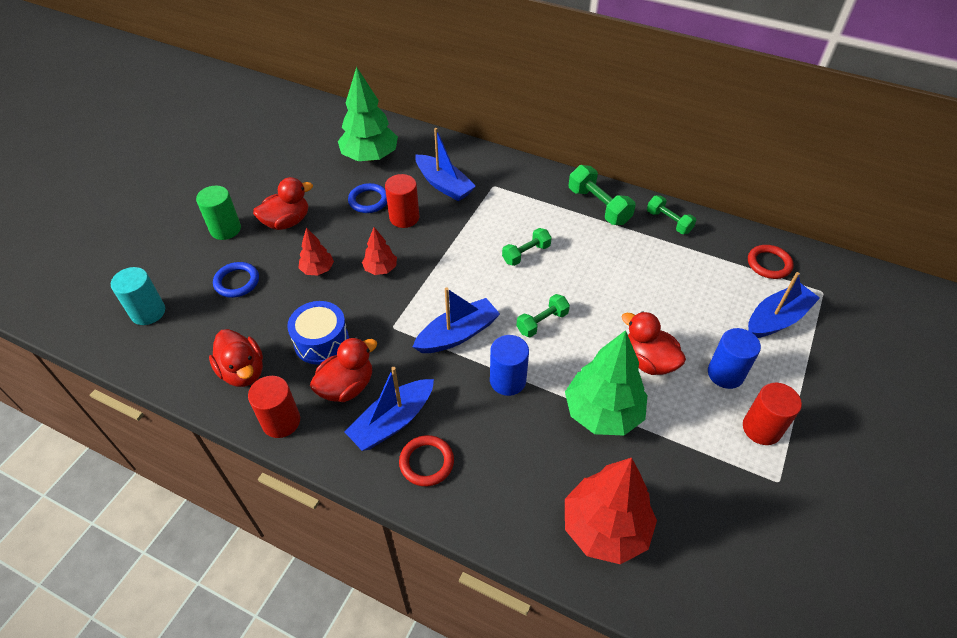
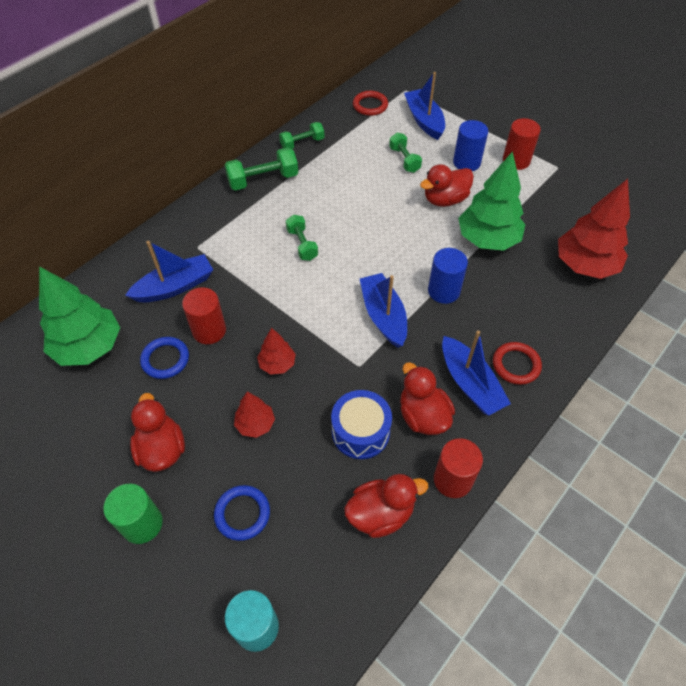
camera: 75 degrees left, 5 degrees up
green dumbbell [516,294,570,337] -> green dumbbell moved to [389,132,422,173]

